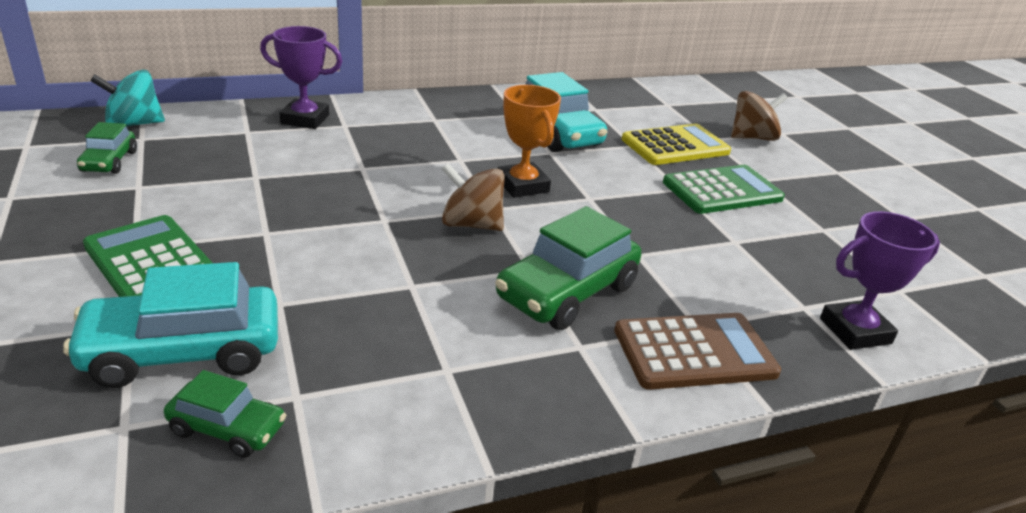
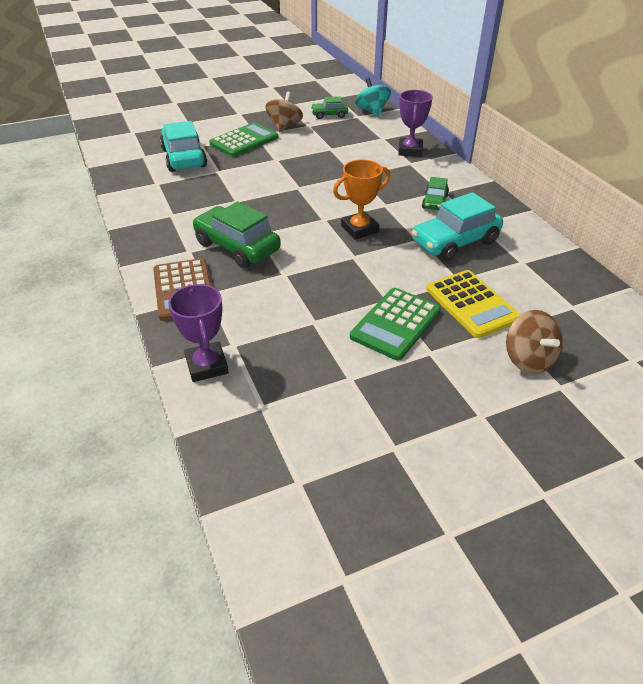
camera: 90 degrees right, 10 degrees up
green car [164,370,286,458] -> green car moved to [422,177,449,210]
brown spinning top [442,163,505,231] -> brown spinning top moved to [265,92,303,132]
green calculator [663,165,785,214] -> green calculator turned 60 degrees clockwise [350,288,441,361]

